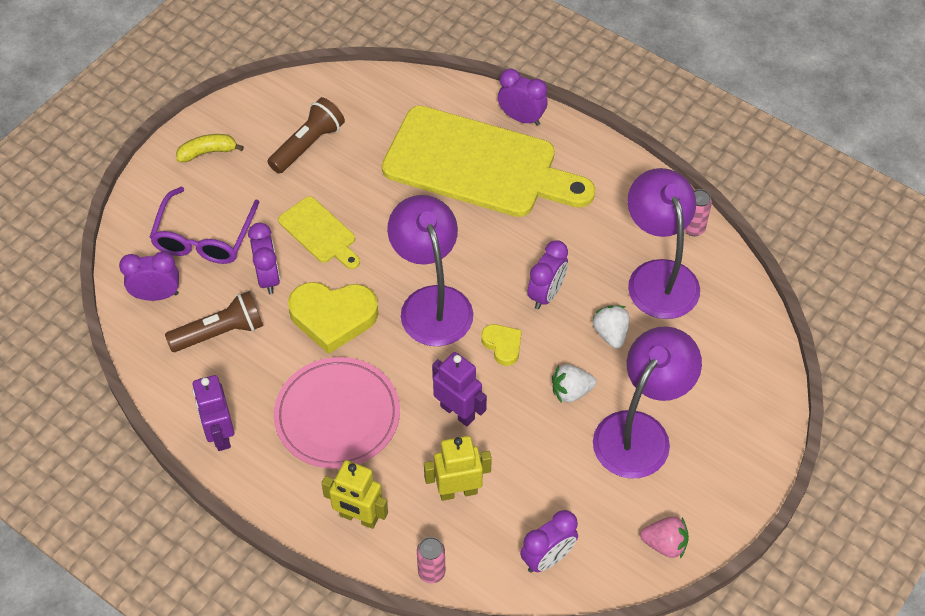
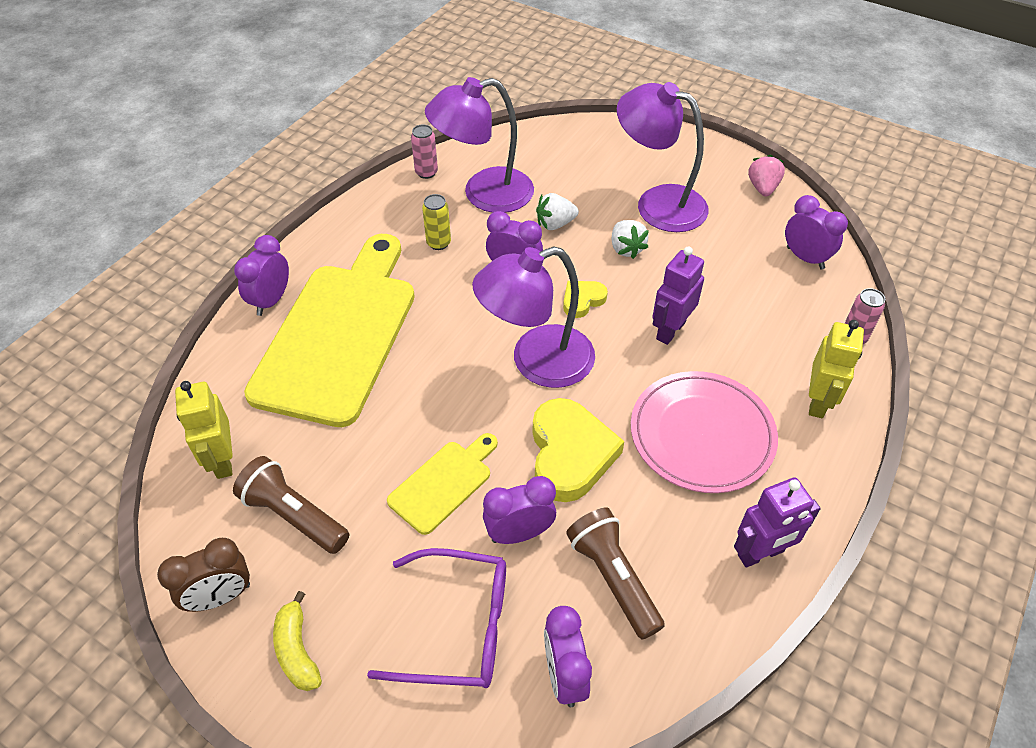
camera: 95 degrees left, 5 degrees down
yellow robot [424,436,492,501] -> yellow robot moved to [175,381,233,479]
none -> brown clock [157,538,250,612]
none -> yellow can [422,194,451,250]

